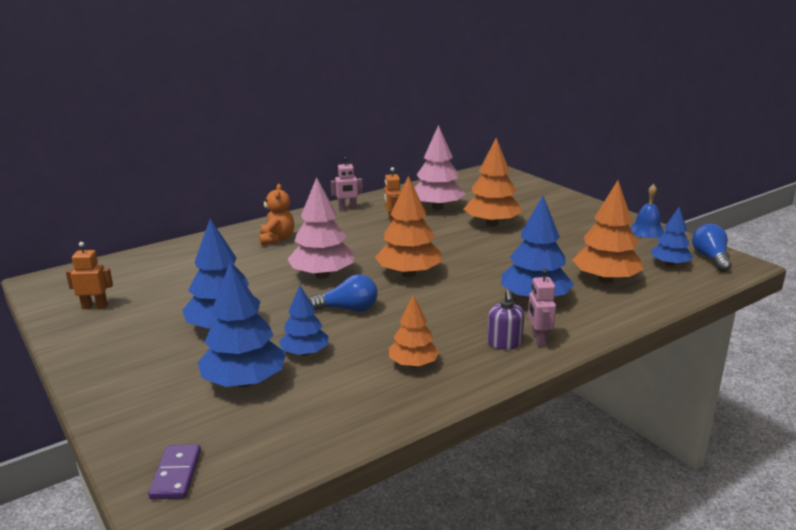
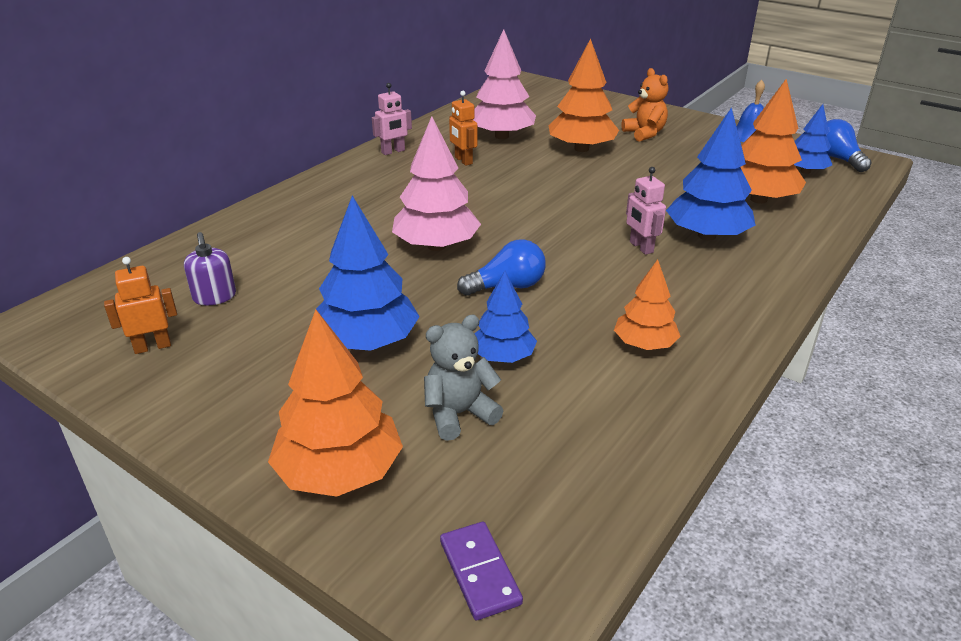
camera: 20 degrees left, 10 degrees up
blue tree [198,262,286,387] -> grey teddy bear [424,314,503,441]
orange teddy bear [259,184,294,245] -> orange teddy bear moved to [621,68,668,142]
orange tree [375,176,442,277] -> orange tree moved to [268,310,403,497]
purple soap dispenser [487,289,524,350] -> purple soap dispenser moved to [184,232,236,305]
pink robot [528,269,556,346] -> pink robot moved to [626,167,666,255]

